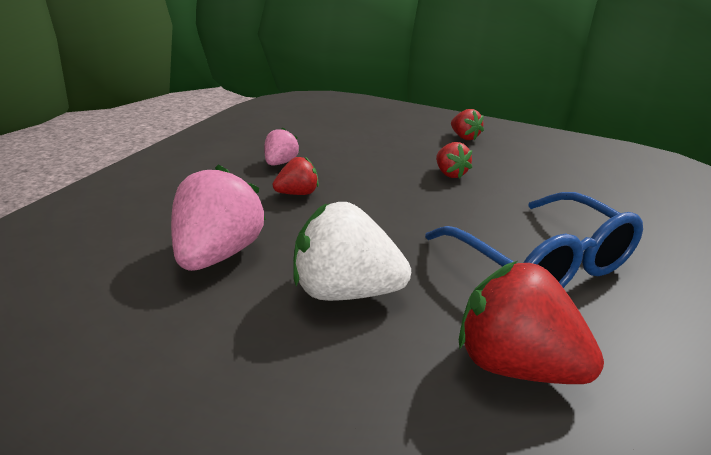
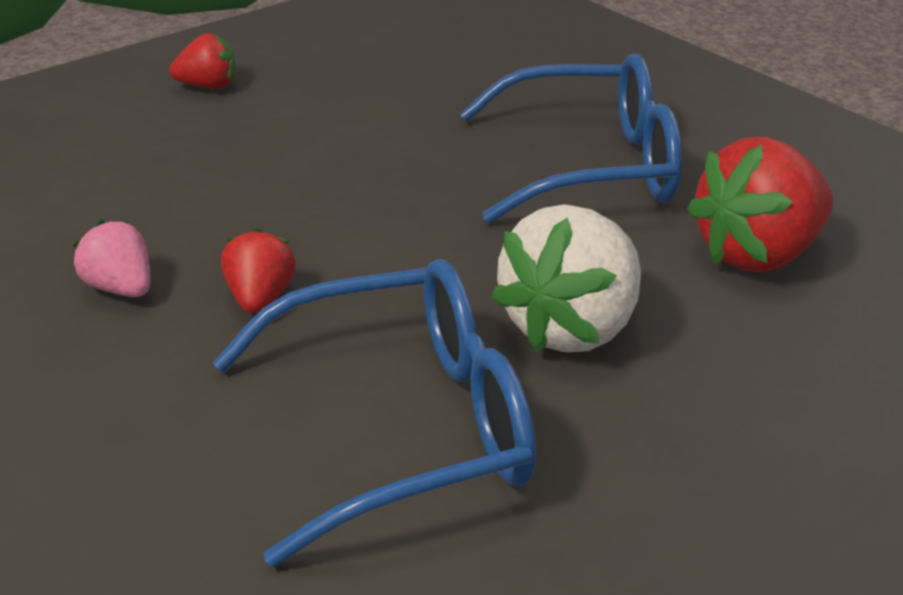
camera: 65 degrees left, 5 degrees up
pink strawberry [171,164,266,271] -> blue glasses [213,259,536,567]
red strawberry [436,142,472,178] -> none

